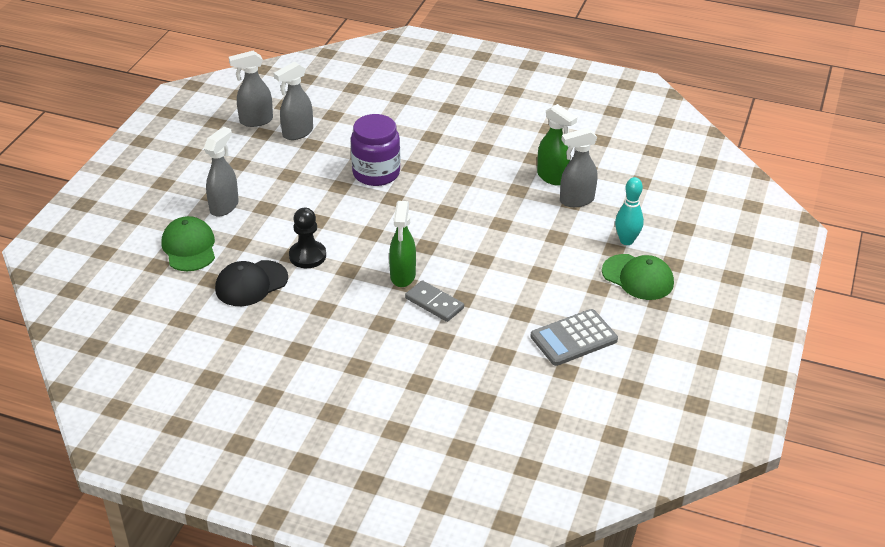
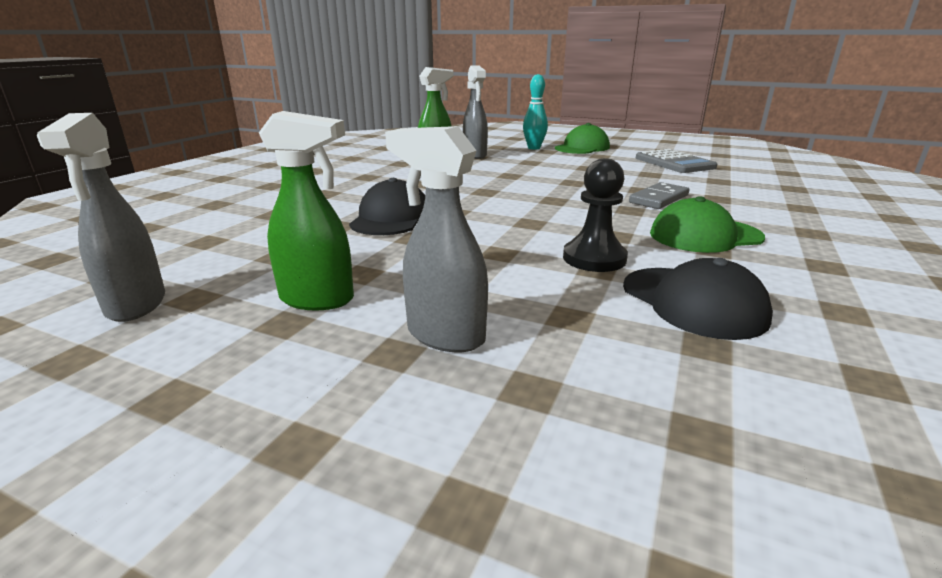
camera: 85 degrees left, 15 degrees down
green cap [162,216,215,271] -> green cap moved to [650,196,765,253]
grey spray bottle [274,62,313,140] -> none
purple jar [351,114,400,186] -> black cap [349,178,425,235]
green spray bottle [389,201,416,287] -> green spray bottle moved to [259,111,354,310]

